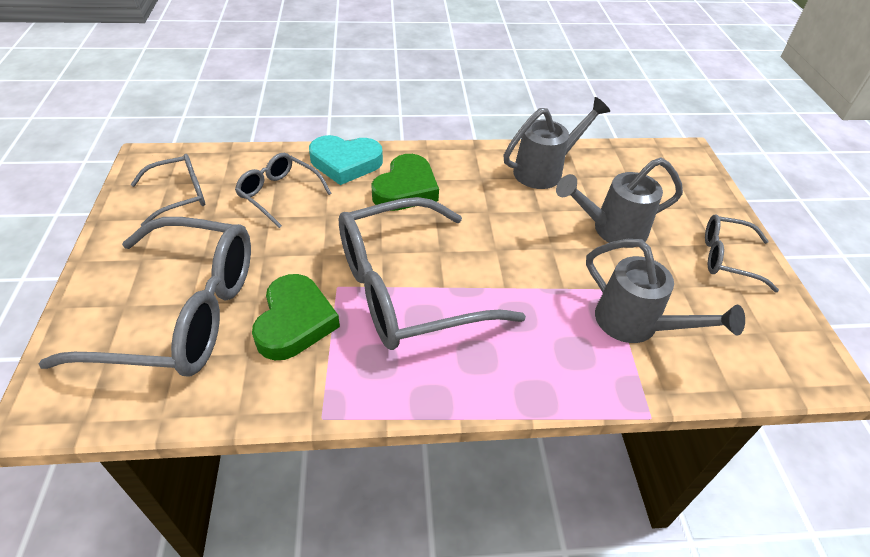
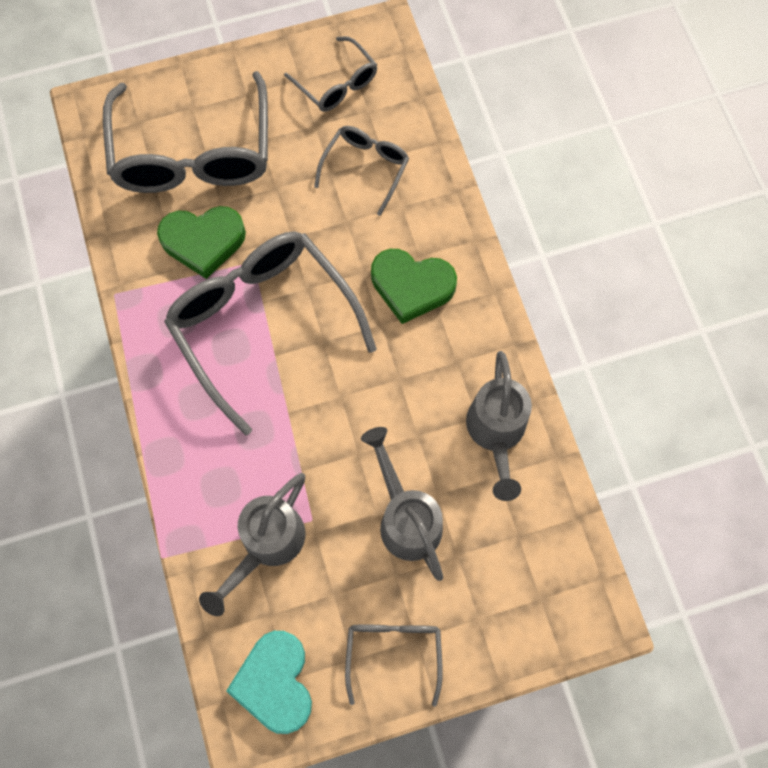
camera: 80 degrees right, 25 degrees up
turquoise heart [309,135,383,185] -> turquoise heart moved to [226,631,312,734]
grey watering can [503,97,610,189] -> grey watering can turned 45 degrees clockwise [466,351,532,501]

